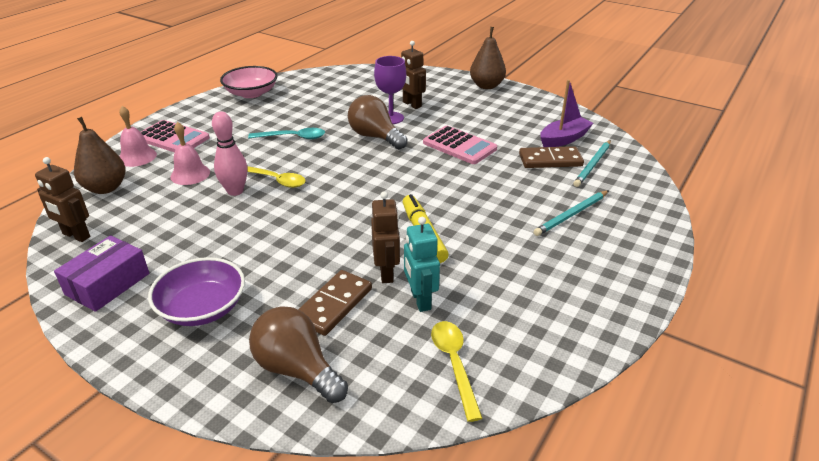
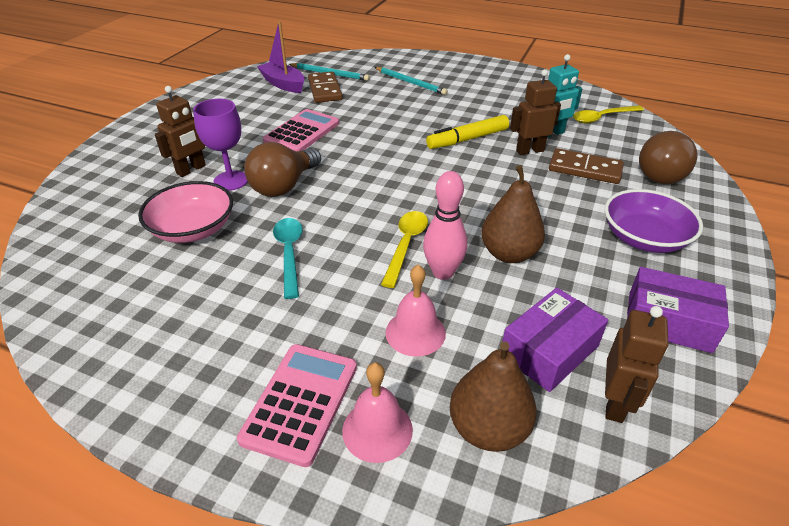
camera: 100 degrees left, 5 degrees up
pink bowl [220,66,278,98] -> pink bowl moved to [138,181,233,243]
brown pear [470,27,506,89] -> brown pear moved to [481,165,545,263]
none -> purple box [502,288,608,392]

